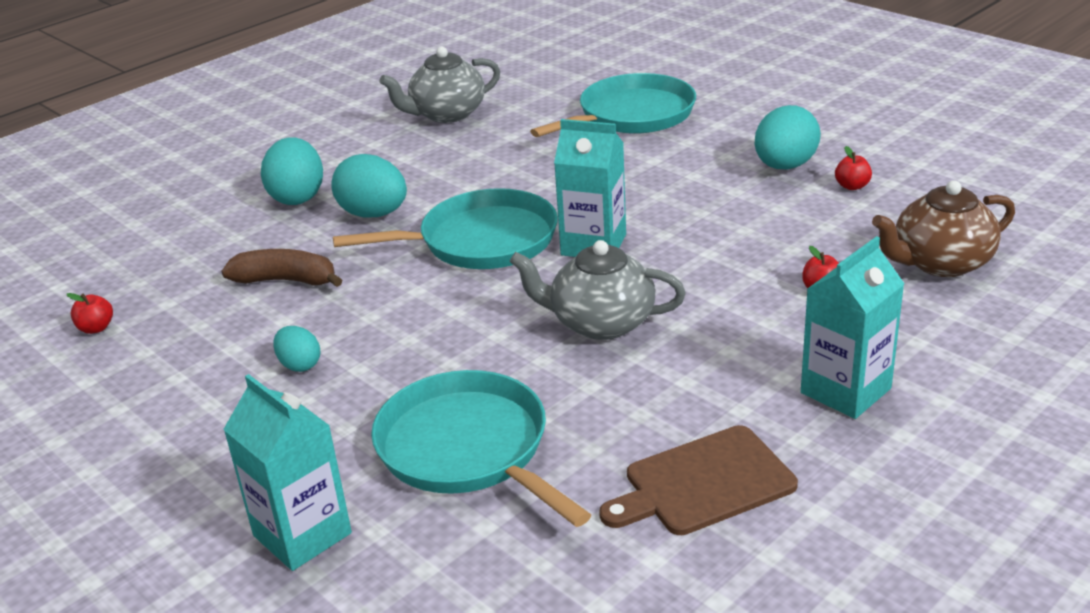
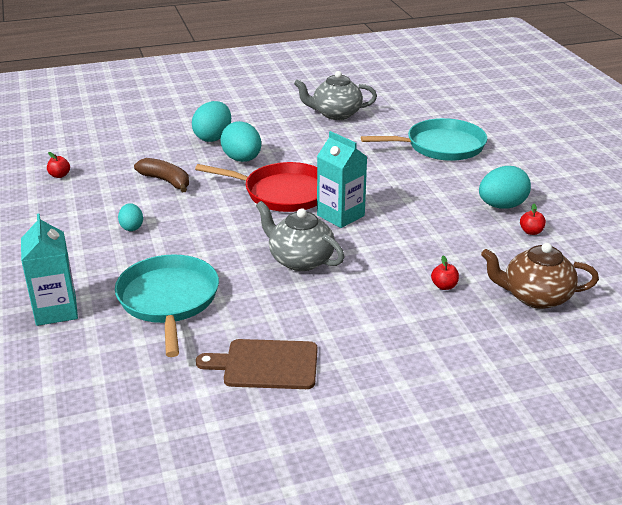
camera: 25 degrees right, 0 degrees up
turquoise pan [333,188,558,269] -> red pan [195,162,317,212]
turquoise carton [801,236,904,419] -> none

